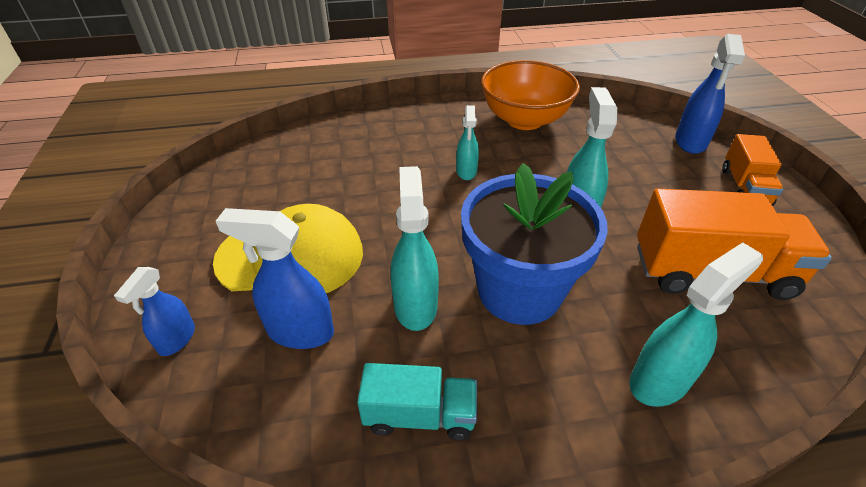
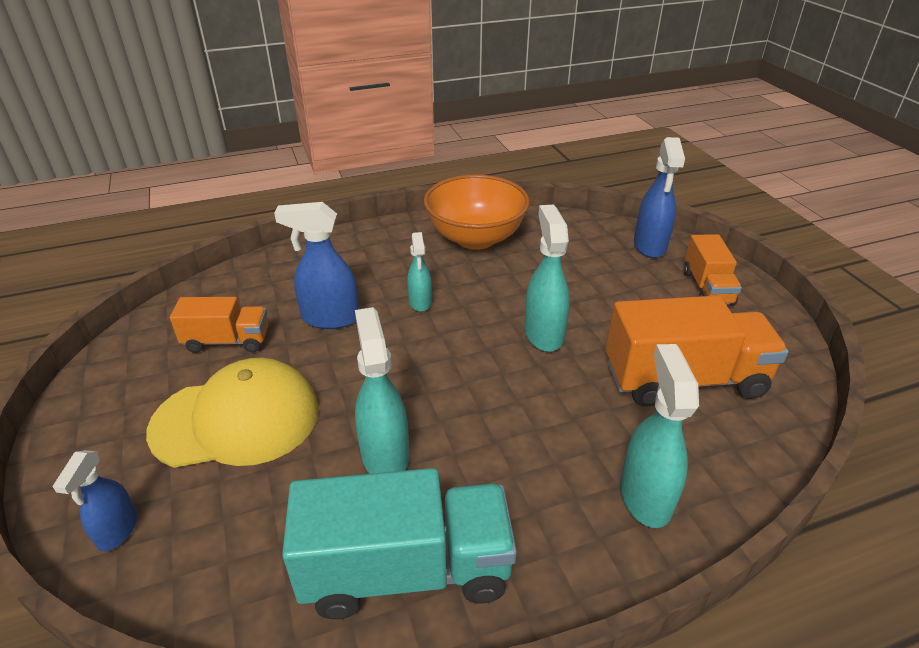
camera: 10 degrees left, 5 degrees down
blue spray bottle [216,208,334,349] -> blue spray bottle moved to [274,202,359,329]
turquoise truck [357,363,477,440] -> turquoise truck [282,468,517,619], size x1.74
blue flower pot [461,163,608,325] -> none
turquoise spray bottle [629,242,763,407] -> turquoise spray bottle turned 45 degrees counterclockwise [620,344,699,528]
none -> orange truck [170,297,269,353]

